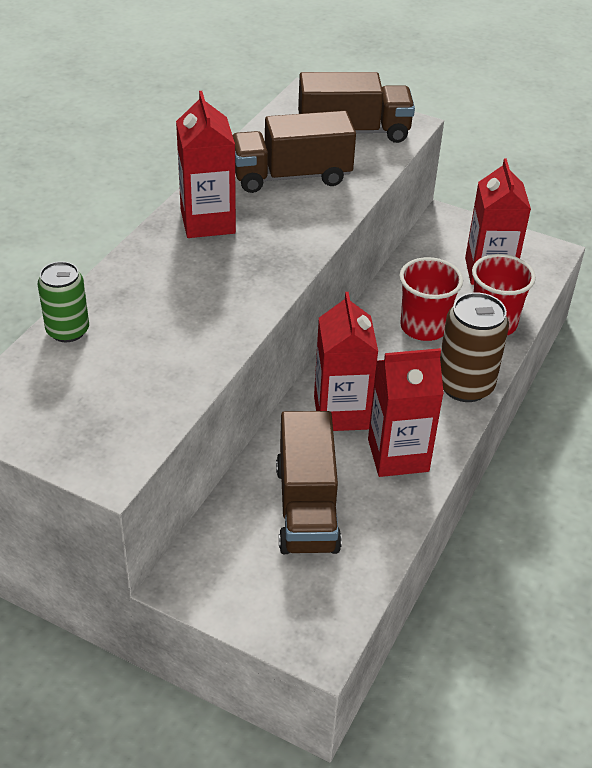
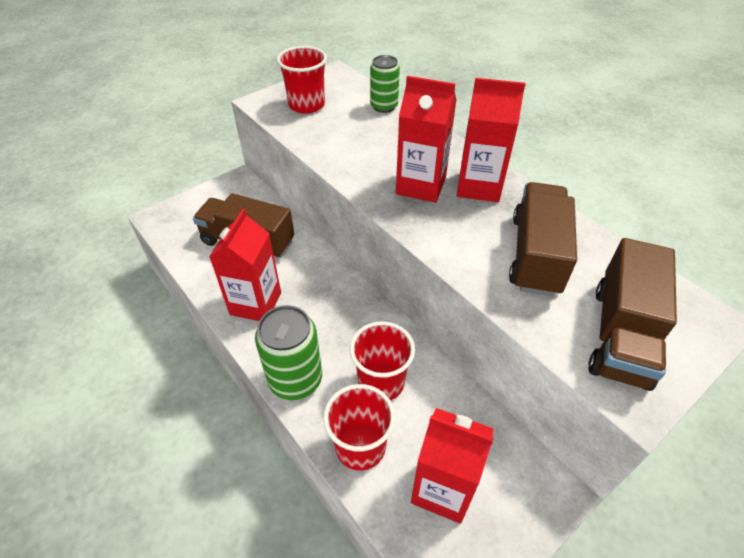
camera: 115 degrees right, 5 degrees up
red carton [314,292,378,431] -> red carton moved to [396,76,457,203]
brown can [440,292,509,402] -> green can [255,305,322,400]
none -> red cup [277,46,327,114]

